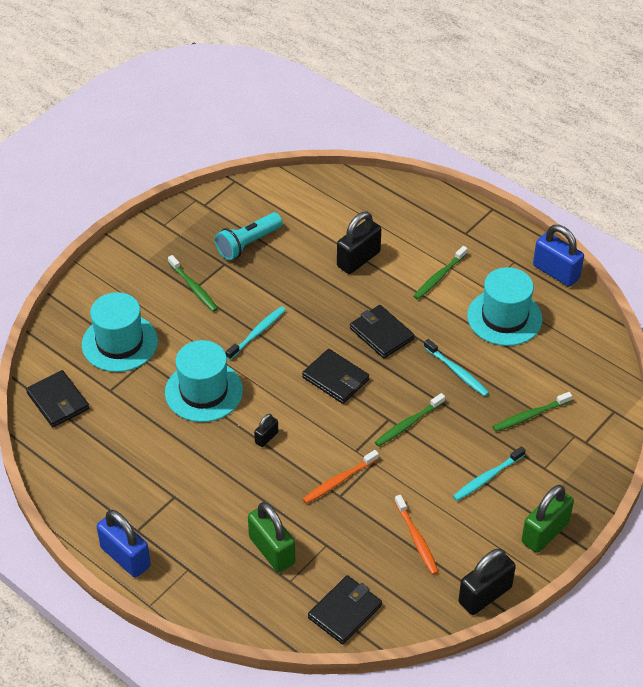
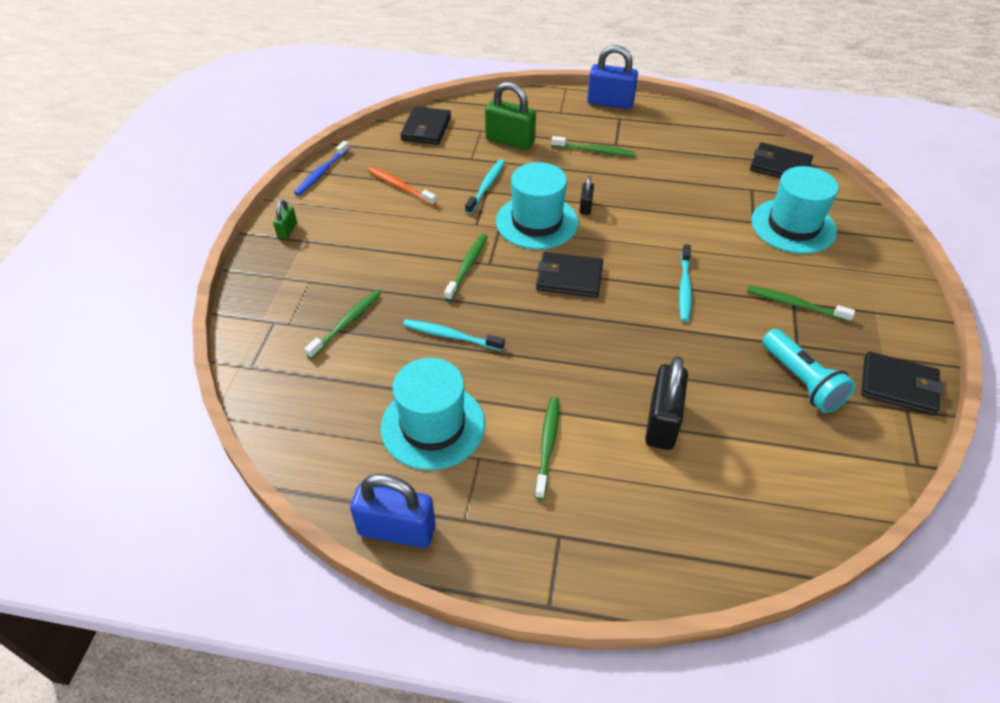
camera: 150 degrees right, 0 degrees up
turquoise hat [165,340,243,422] -> turquoise hat moved to [496,162,578,250]
turquoise flashlight [215,212,282,260] -> turquoise flashlight turned 135 degrees clockwise [762,329,856,413]
orange toothbrush [303,450,379,504] -> none
black wallet [350,305,414,358] -> black wallet moved to [861,352,943,415]
turquoise toothbrush [453,446,525,501] -> turquoise toothbrush moved to [465,160,505,214]
black padlock [459,548,516,615] -> blue toothbrush [294,141,350,196]
green padlock [522,485,574,553] -> green padlock [273,200,297,239], size x0.50
none -> green toothbrush [551,136,635,157]

